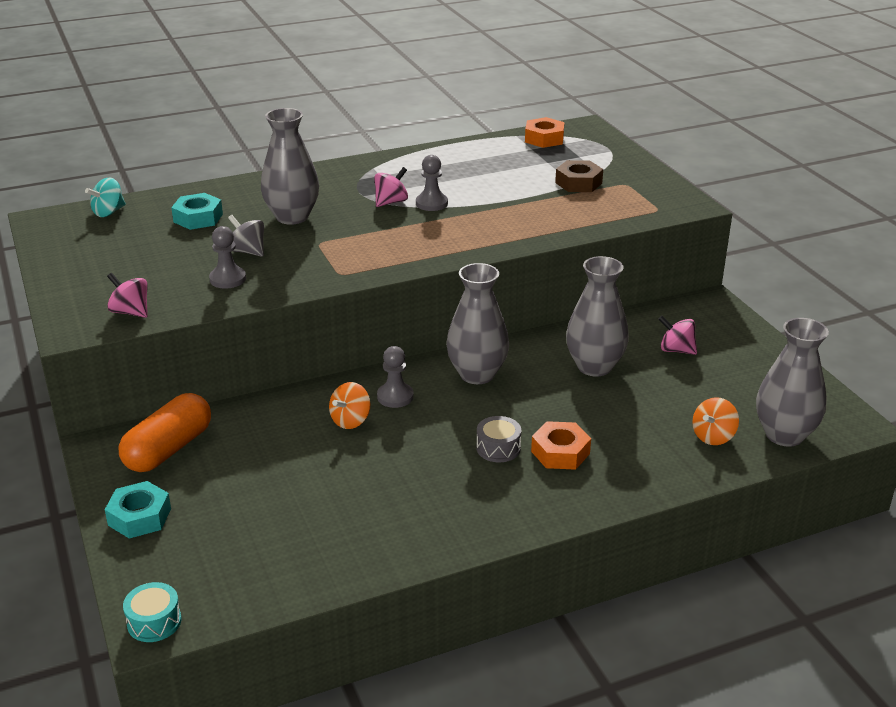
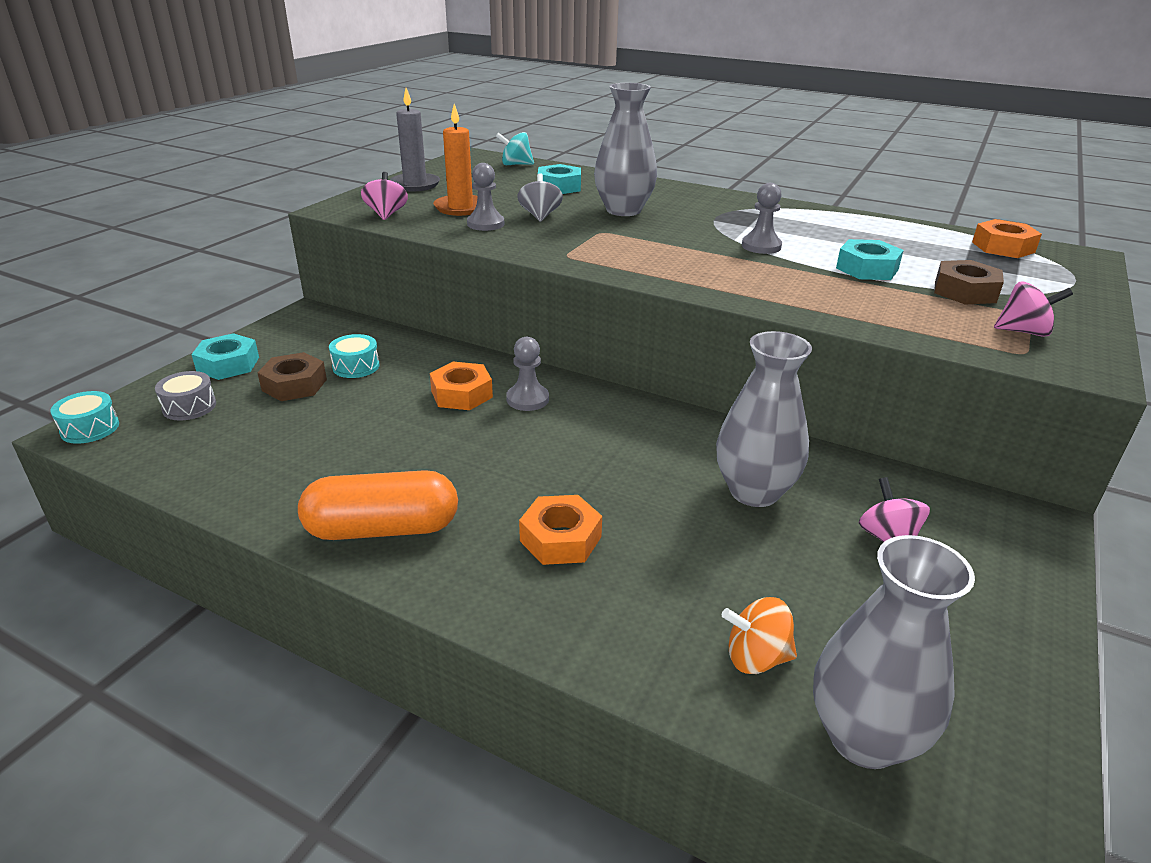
camera: 50 degrees right, 0 degrees up
orange capsule [119,393,211,472] -> orange capsule moved to [298,470,458,540]
orange spinning top [329,382,370,429] -> orange nut [430,362,493,410]
pink spinning top [374,167,408,207] -> pink spinning top moved to [994,281,1073,337]
grey vase [446,263,509,384] -> none
grey drum [476,416,521,462] -> grey drum moved to [155,371,216,421]
none -> brown nut [257,352,327,401]
none -> turquoise drum [329,334,379,378]
none -> grey candle [390,88,440,191]
none -> orange candle [433,104,478,216]
none -> turquoise nut [836,239,904,280]

